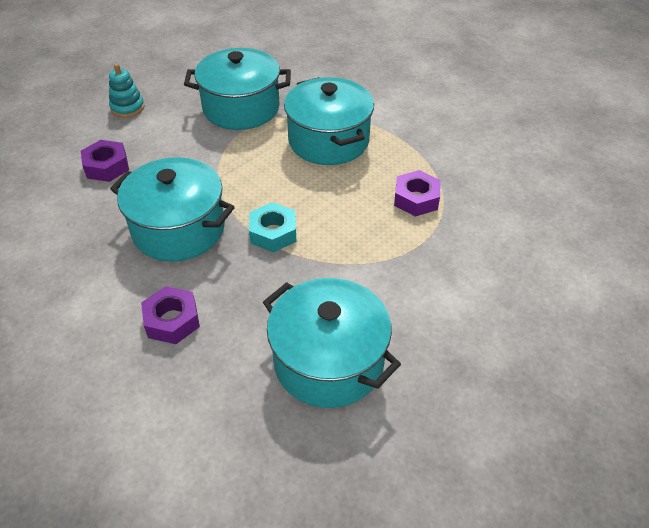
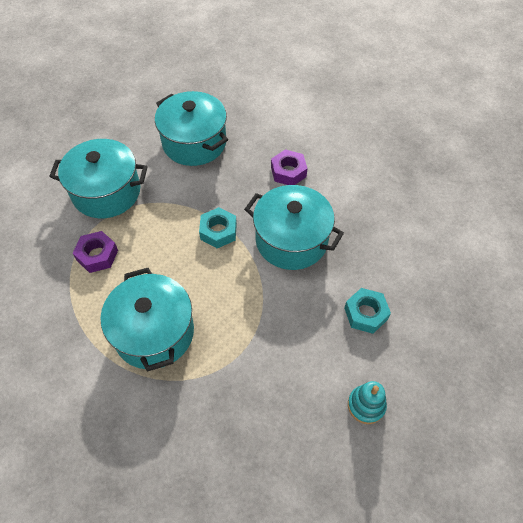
camera: 175 degrees left, 10 degrees up
purple nut [81,140,129,182] -> turquoise nut [344,288,391,334]
turquoise pot [184,48,291,130] -> turquoise pot moved to [49,139,148,218]

